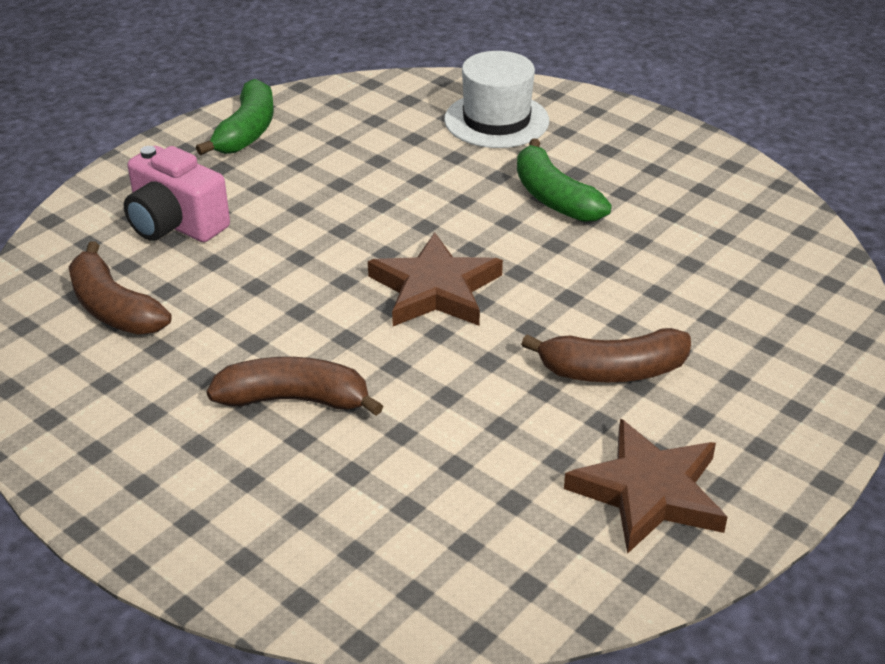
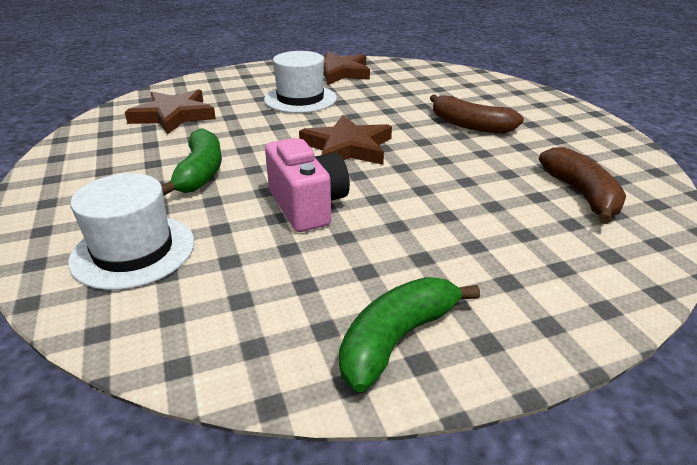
camera: 150 degrees left, 5 degrees down
pink camera [124,146,230,242] -> pink camera moved to [265,138,350,232]
brown banana [521,328,691,382] -> white hat [264,51,337,113]
none -> brown star [125,89,216,134]

